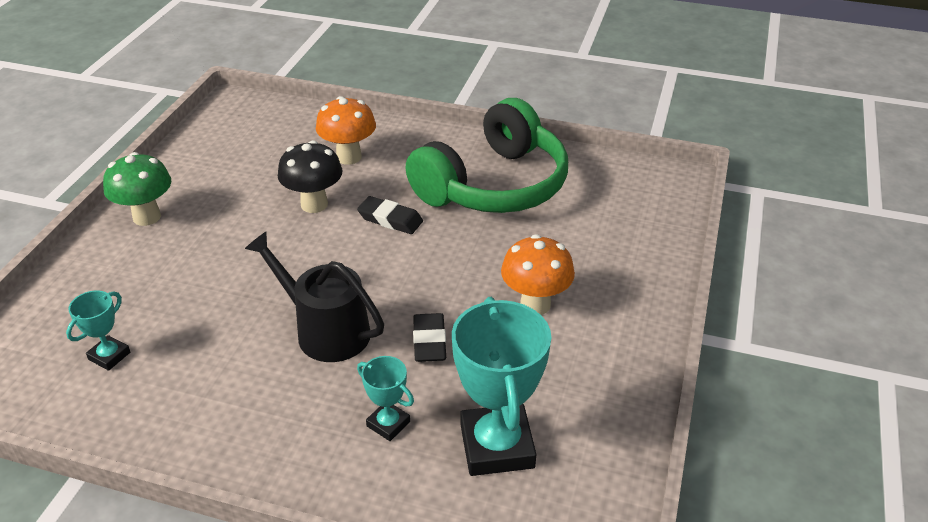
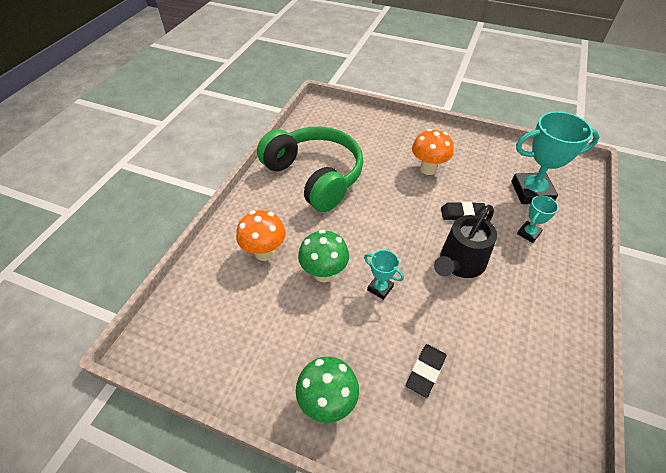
camera: 85 degrees left, 10 degrees up
turquoise trophy [66,290,130,371] -> turquoise trophy moved to [364,250,404,300]
black mushroom [278,140,342,213] -> green mushroom [298,230,349,282]
black eraser [357,196,423,234] -> black eraser moved to [406,344,447,398]

